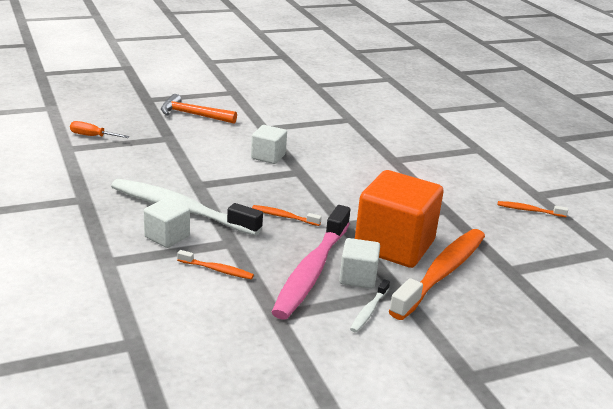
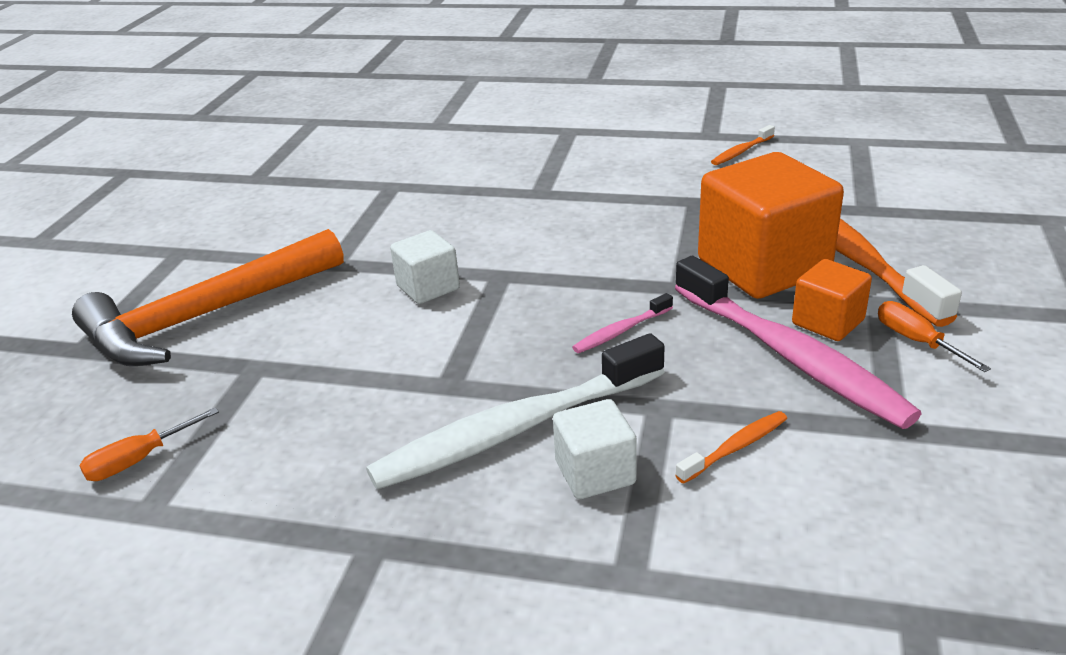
camera: 50 degrees left, 5 degrees up
orange hammer [161,94,237,124] -> orange hammer [72,229,344,366], size x1.71
orange toothbrush [252,205,322,226] -> pink toothbrush [572,293,673,353]
white cube [339,238,380,289] -> orange cube [792,259,872,341]
white toothbrush [350,279,390,333] -> orange screwdriver [878,301,991,372]

